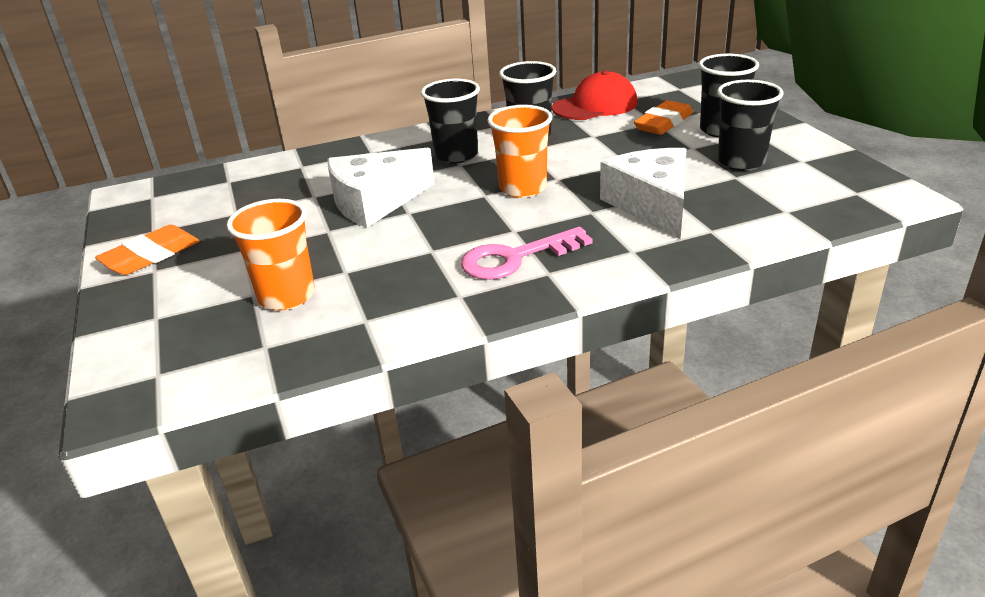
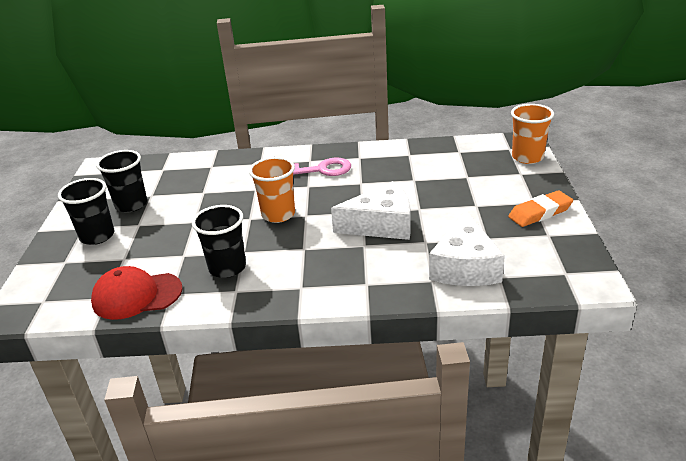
camera: 160 degrees left, 0 degrees up
orange cup [227,199,315,310] -> orange cup moved to [511,104,554,164]
black cup [421,79,480,164] -> none
white cheese [600,148,687,239] -> white cheese moved to [429,211,505,286]
orange eraser [634,100,693,135] -> none

